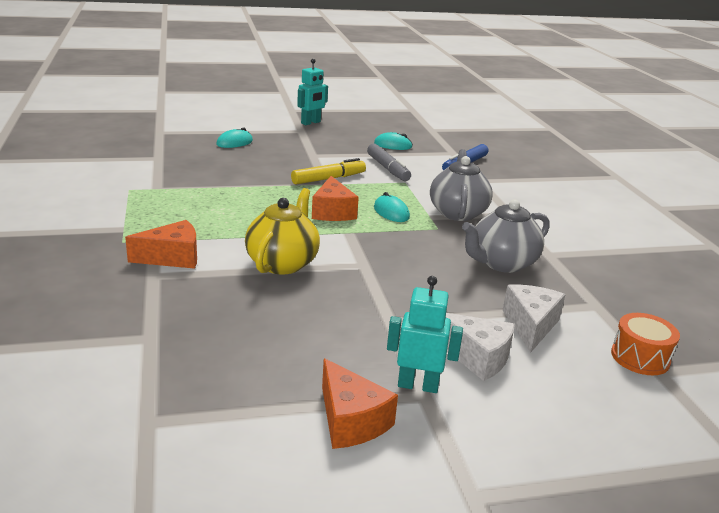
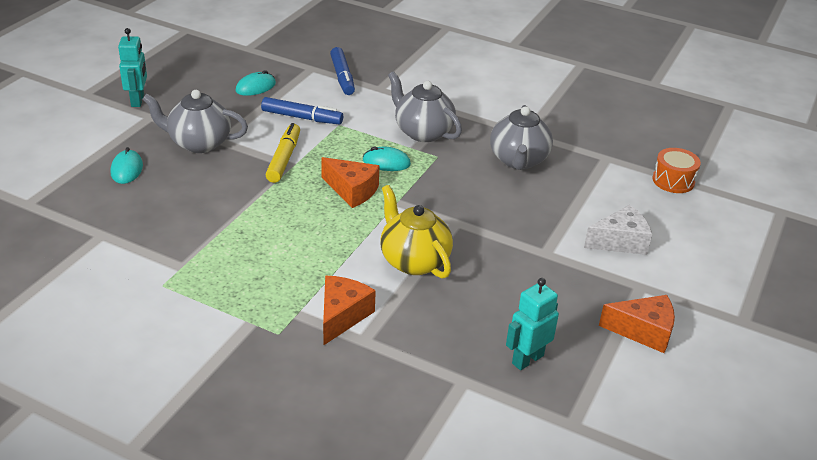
camera: 50 degrees left, 10 degrees up
grey marker [367,144,411,181] -> blue marker [261,97,343,125]
turquoise robot [387,276,463,393] -> turquoise robot moved to [506,278,559,370]
white cheese [503,285,566,352] -> none
none -> grey teapot [142,90,248,153]

